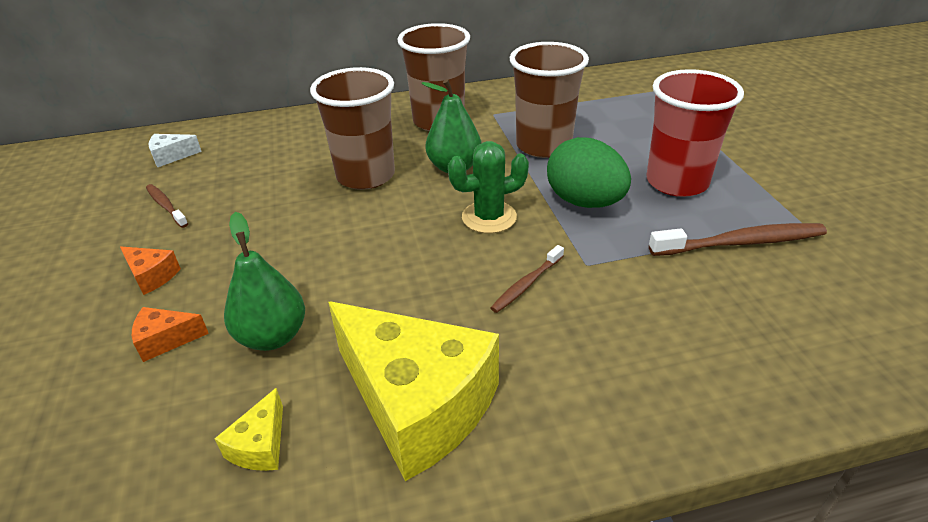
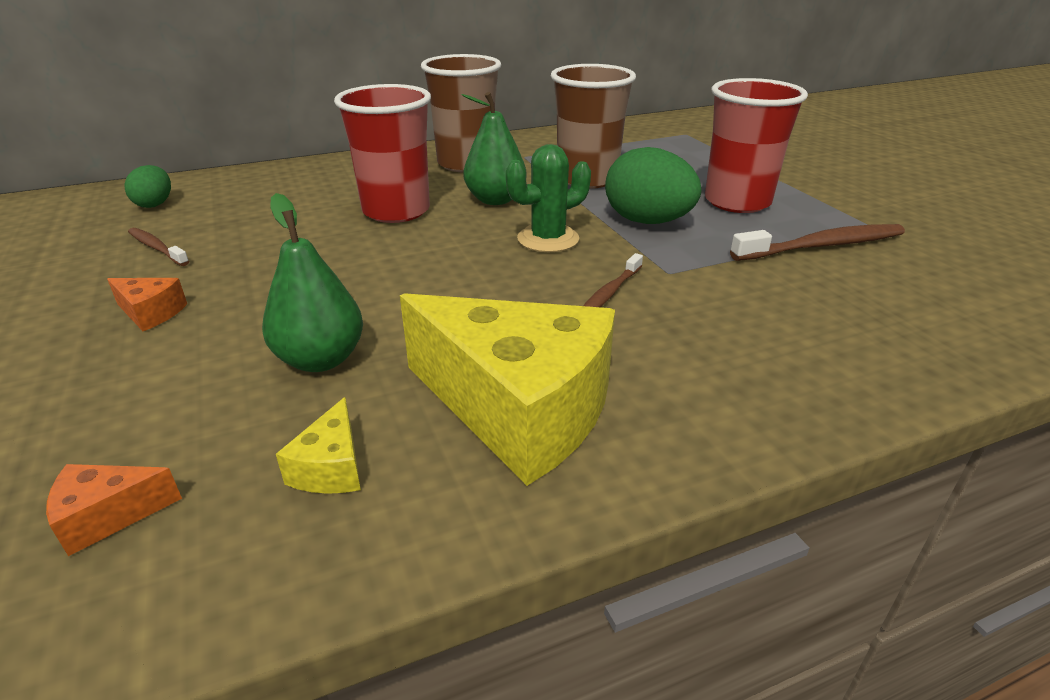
camera: 10 degrees left, 5 degrees down
orange cheese [132,307,209,362] -> orange cheese moved to [46,464,182,556]
white cheese [148,134,202,167] -> green egg [124,165,171,208]
brown cup [310,67,395,190] -> red cup [334,84,431,223]

